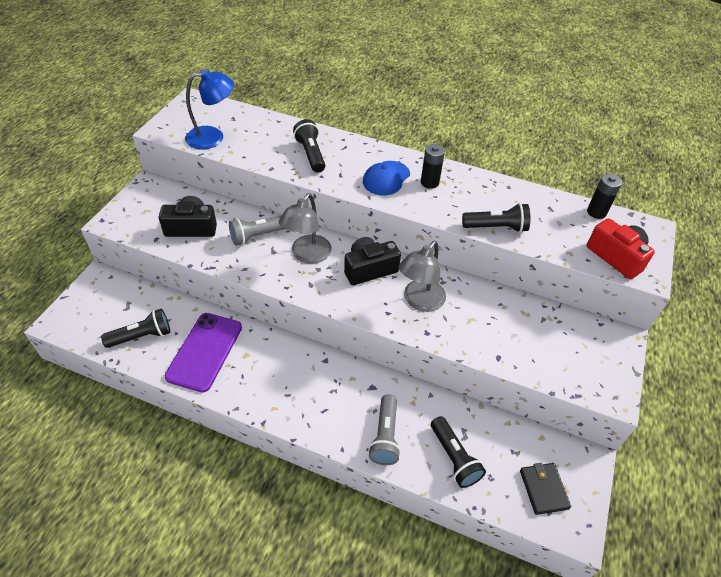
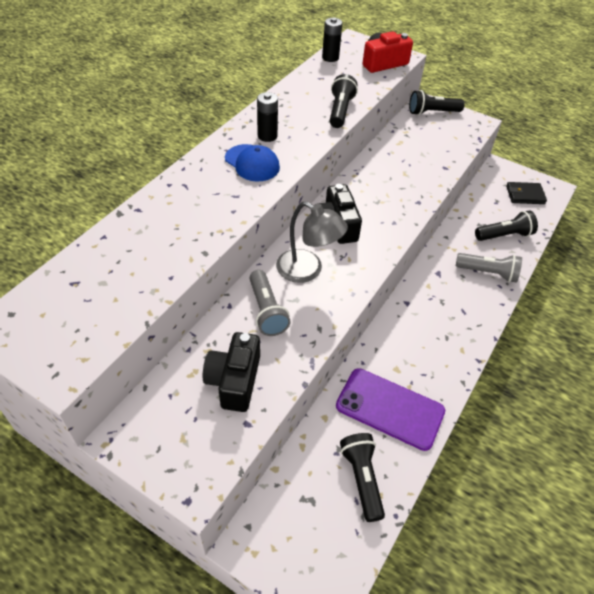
camera: 80 degrees left, 0 degrees up
blue lamp [185,69,234,149] -> none
black flashlight [293,119,325,173] -> black flashlight moved to [409,90,465,115]
grey lamp [399,241,446,312] -> none

